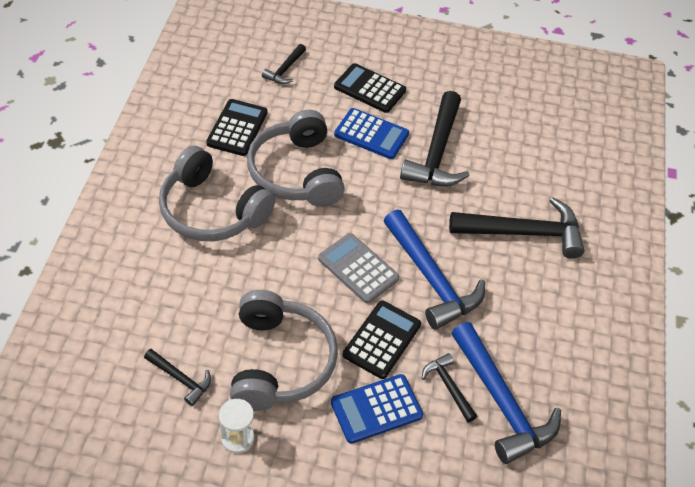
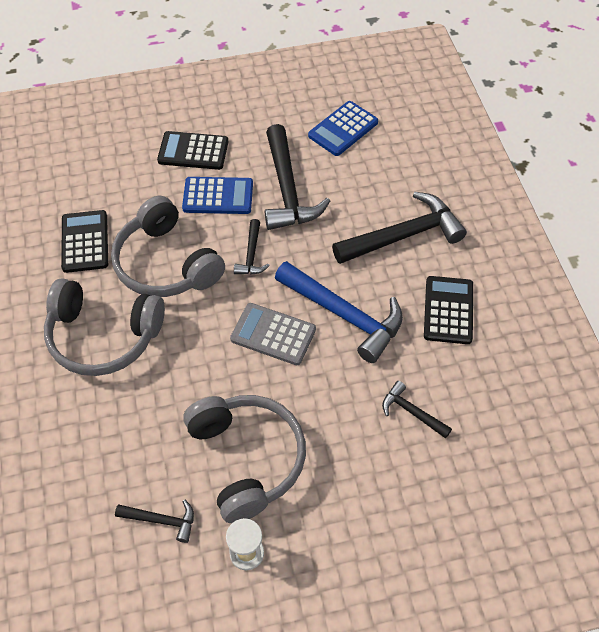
camera: 20 degrees left, 5 degrees up
black hammer [262,44,306,84] -> black hammer moved to [234,219,270,274]
blue calculator [331,374,423,444] -> blue calculator moved to [308,101,378,156]
black calculator [343,300,421,379] -> black calculator moved to [424,276,473,344]
blue hammer [452,322,561,464] -> none

